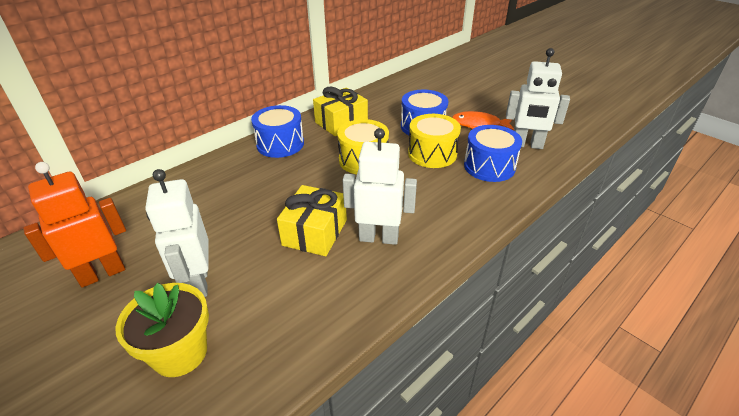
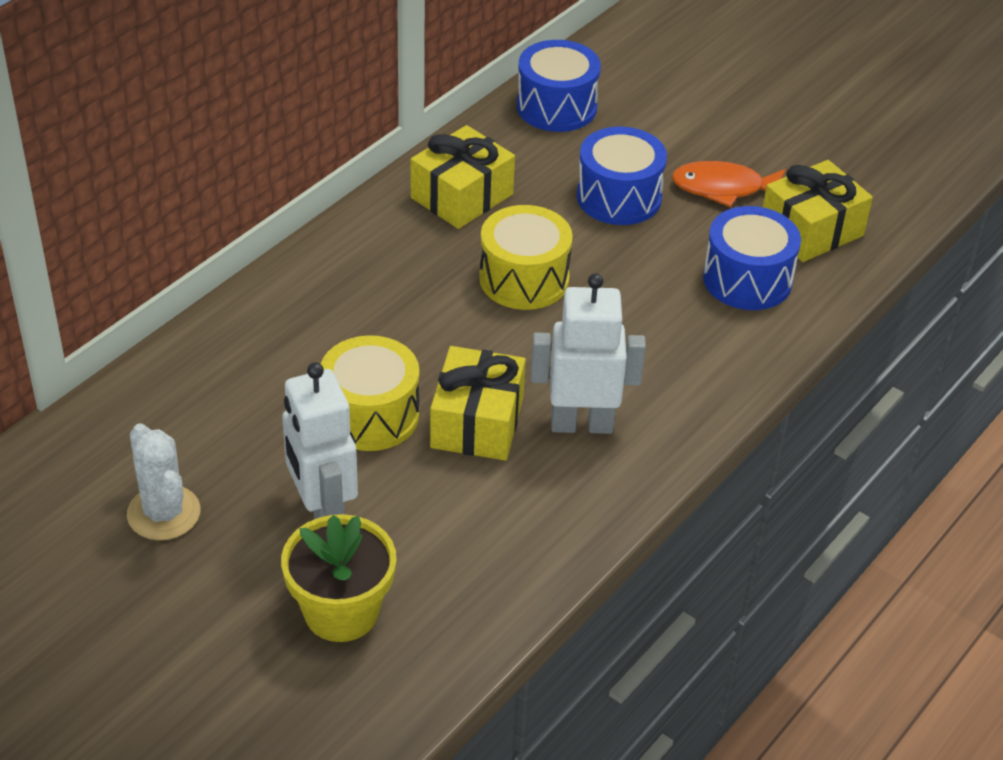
camera: 10 degrees left, 5 degrees up
orange robot [24,162,126,288] -> white cactus [127,423,200,540]
blue drum [251,105,304,158] -> blue drum moved to [517,40,601,132]
yellow drum [408,114,461,168] -> yellow drum moved to [321,335,419,451]
white robot [506,48,570,149] -> yellow gift [763,160,873,262]

